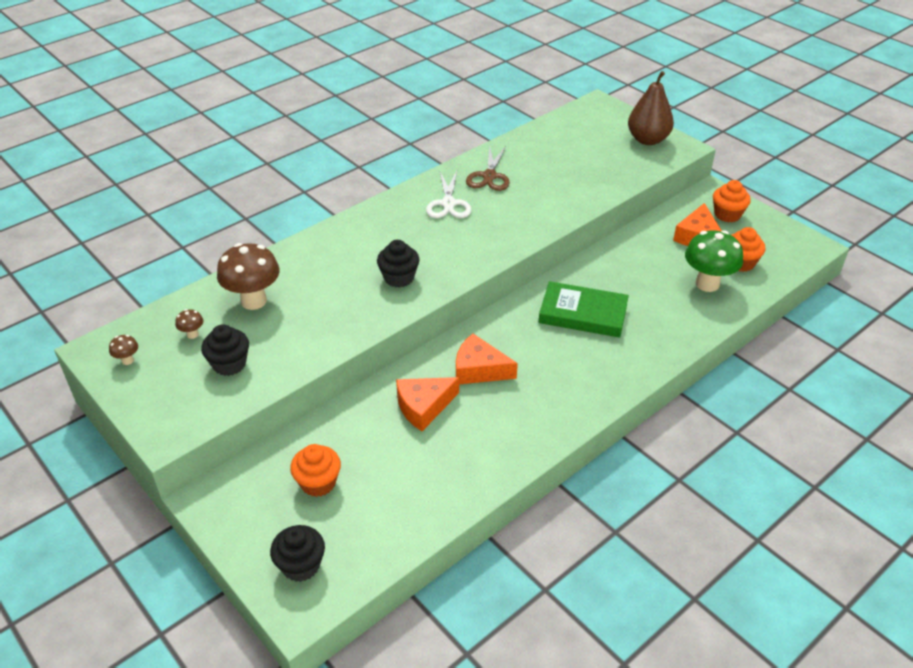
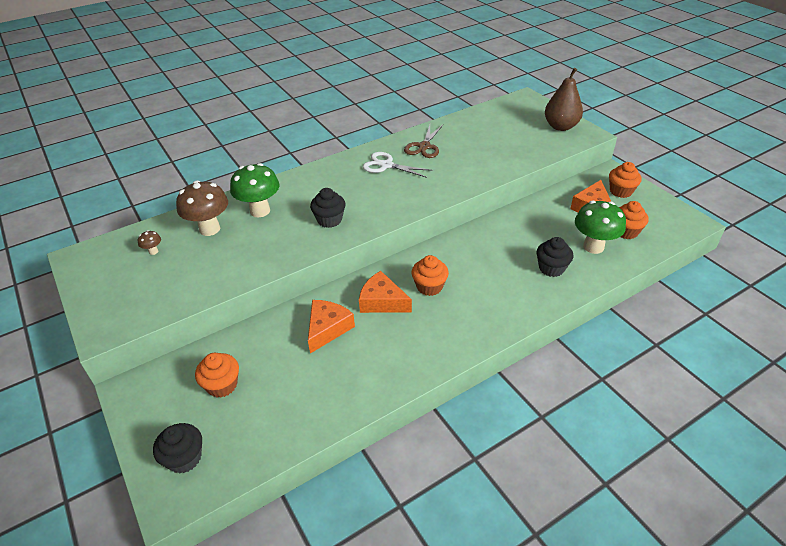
camera: 10 degrees right, 0 degrees up
brown mushroom [109,335,138,365] -> none
black cupcake [201,324,249,376] -> black cupcake moved to [536,237,573,277]
orange cheese [396,377,459,431] -> orange cheese turned 135 degrees clockwise [308,300,355,353]
white scissors [426,171,471,218] -> white scissors turned 105 degrees clockwise [363,152,432,178]
green book [539,281,629,338] -> none
none -> green mushroom [230,163,279,217]
none -> orange cupcake [412,255,449,296]

